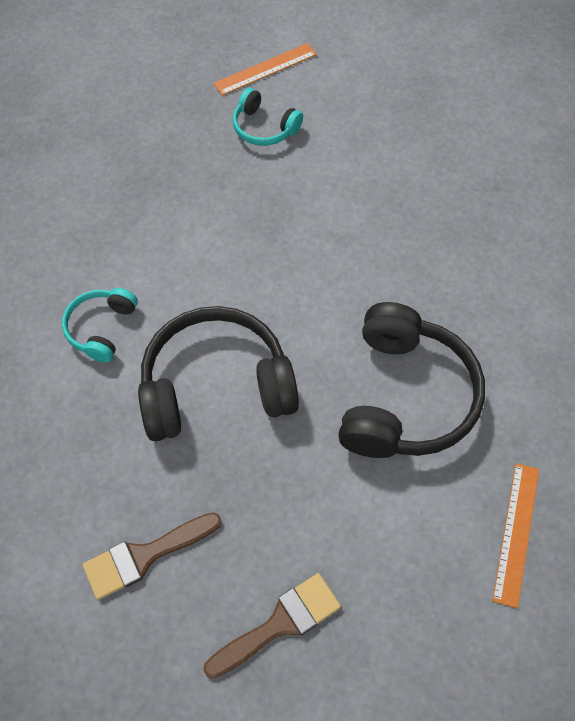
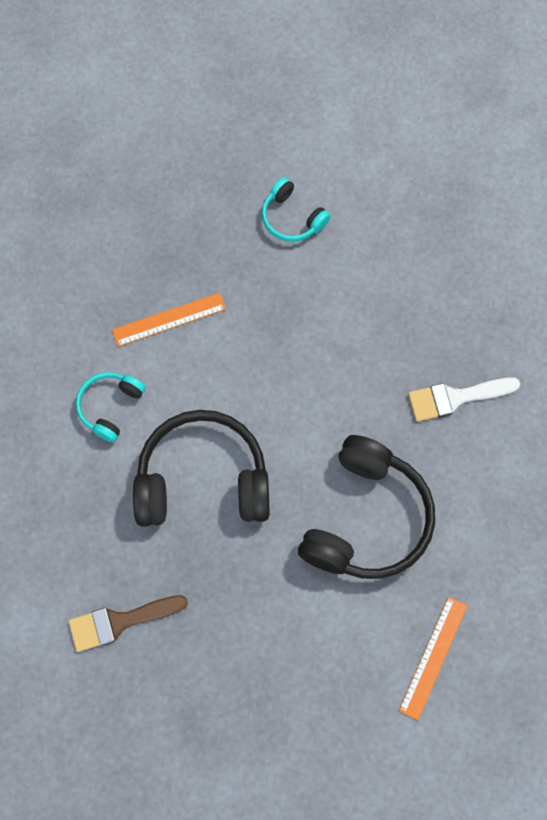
camera: 10 degrees right, 10 degrees up
brown brush [203,573,341,679] -> none
orange ruler [213,43,317,96] -> orange ruler moved to [112,293,226,347]
none -> white brush [408,377,520,422]

